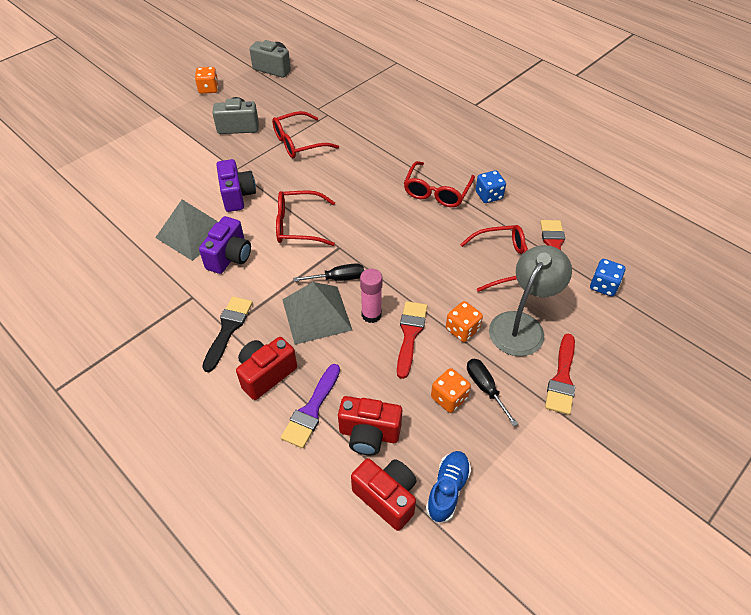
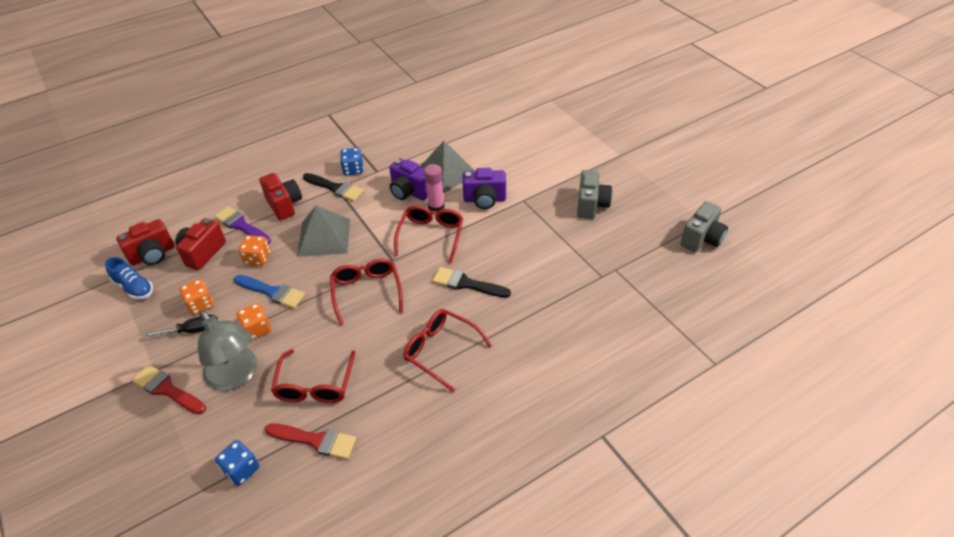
camera: 105 degrees right, 5 degrees down
orange dice [195,67,219,94] -> orange dice moved to [238,235,270,266]
red glasses [272,111,339,158] -> red glasses moved to [330,259,403,325]
black screwdriver [293,263,364,282] -> none
pink glue stick [360,269,383,323] -> pink glue stick moved to [424,164,445,212]
red brush [397,301,427,379] -> blue brush [234,275,305,309]
blue dice [476,170,506,203] -> blue dice moved to [340,148,363,175]
none -> black brush [432,267,511,298]

